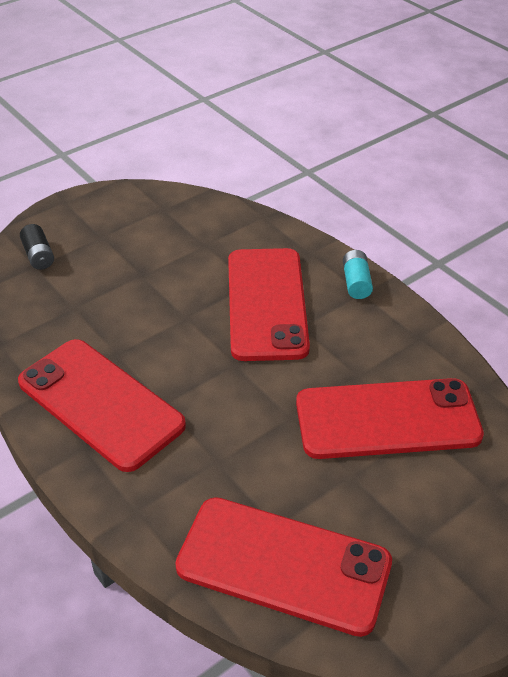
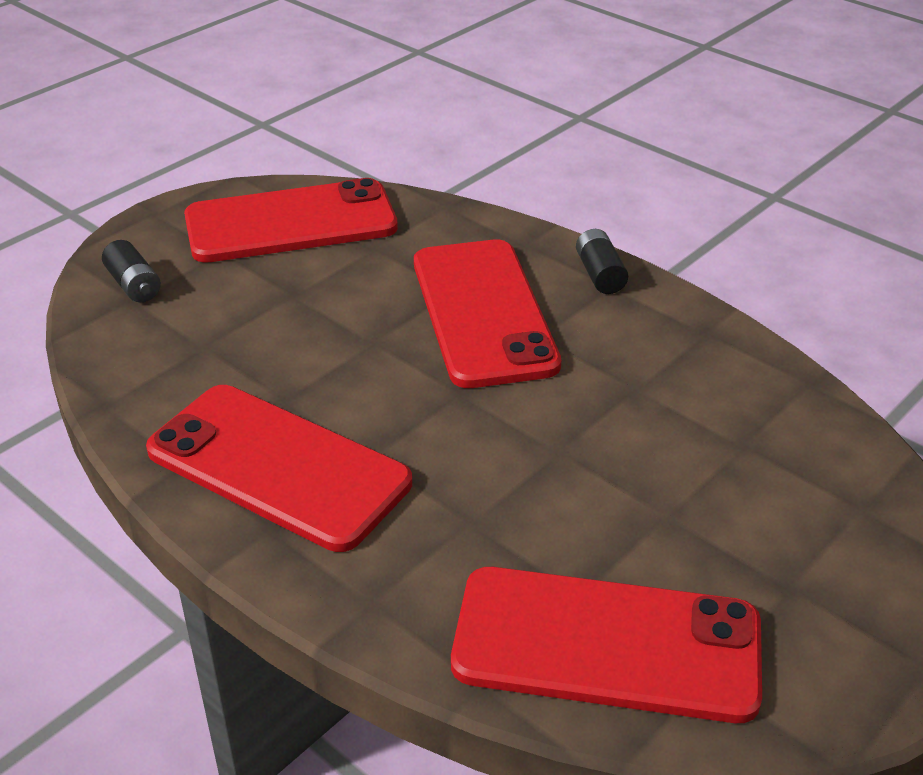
camera: 10 degrees left, 5 degrees down
red phone [296,378,484,459] -> red phone moved to [184,178,398,263]
turquoise battery [343,250,373,299] -> black battery [576,229,628,294]

